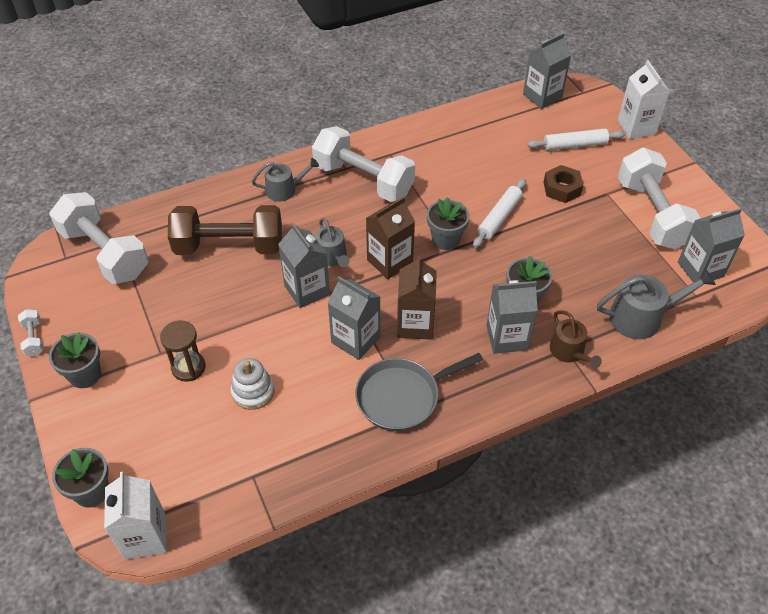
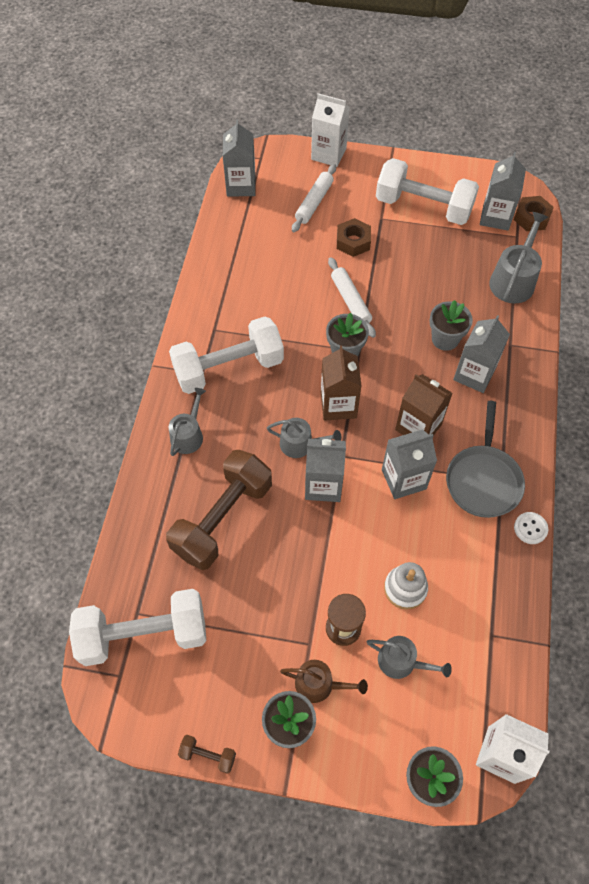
camera: 55 degrees left, 10 degrees up
white dumbbell [18,309,44,356] -> brown dumbbell [178,735,236,774]
brown watering can [550,310,602,368] -> brown watering can moved to [280,660,368,703]
none -> grey watering can [367,636,452,679]
none -> brown nut [514,196,554,231]
none -> white button [514,512,548,544]

